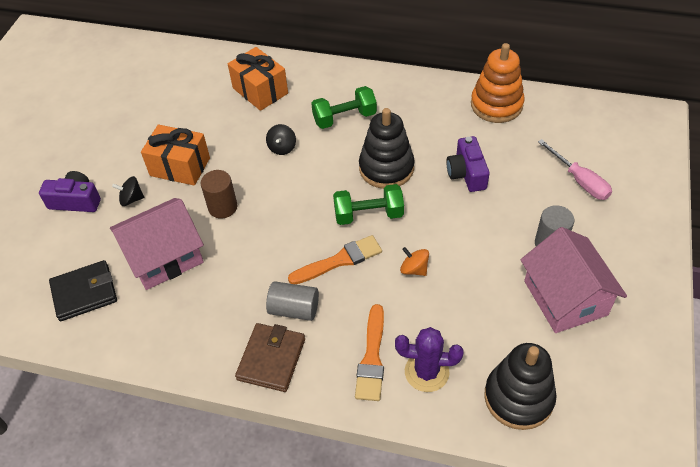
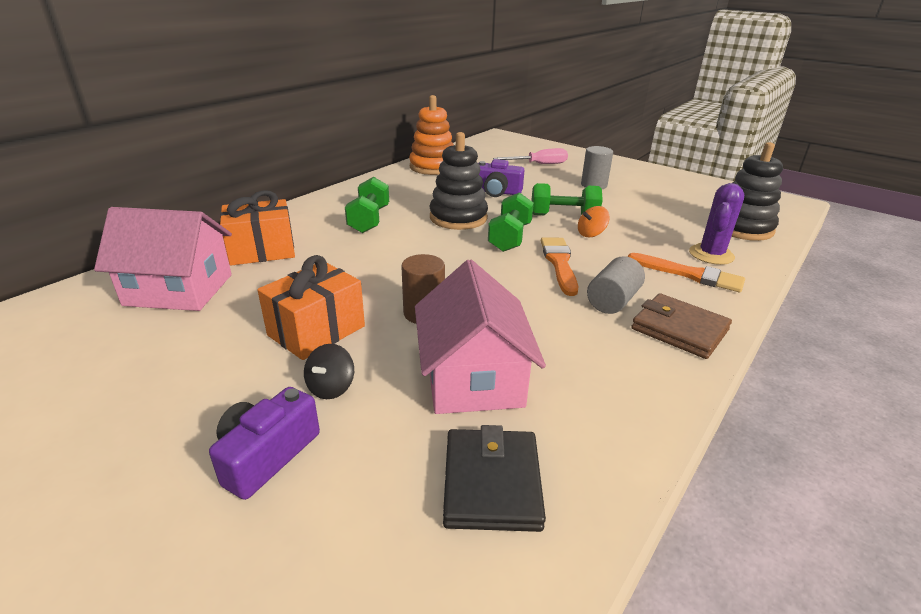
camera: 70 degrees left, 20 degrees down
black spinning top [266,124,296,155] -> none
pink house [521,227,627,333] -> pink house moved to [94,207,232,311]
none -> green dumbbell [531,183,603,215]

